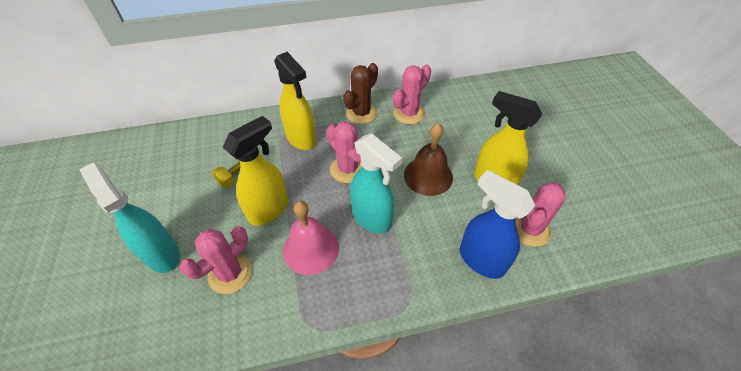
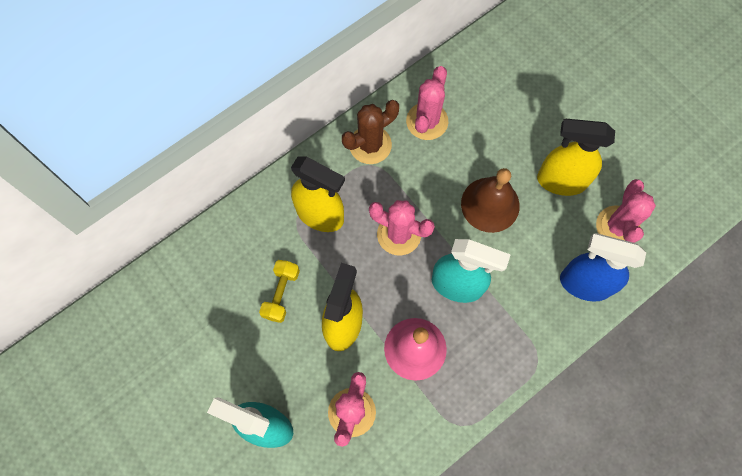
camera: 25 degrees left, 20 degrees up
brown cactus [343,63,378,124] -> brown cactus turned 45 degrees clockwise [342,100,399,164]

